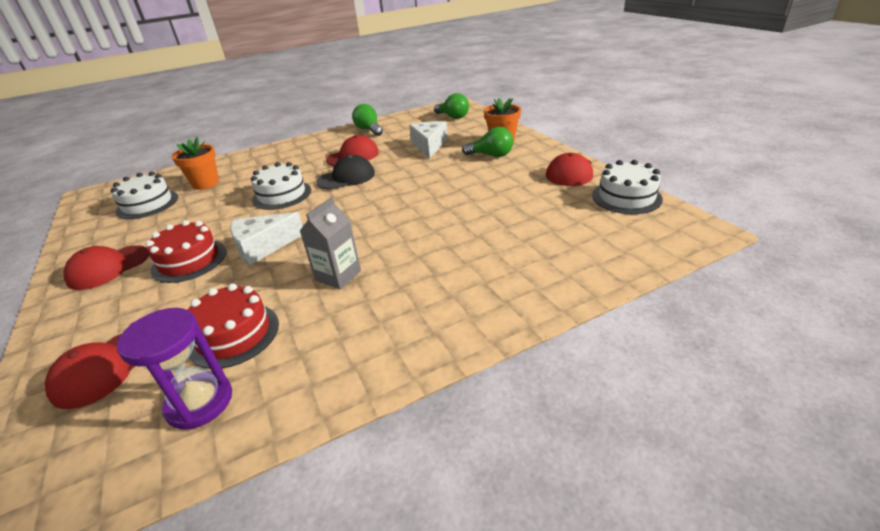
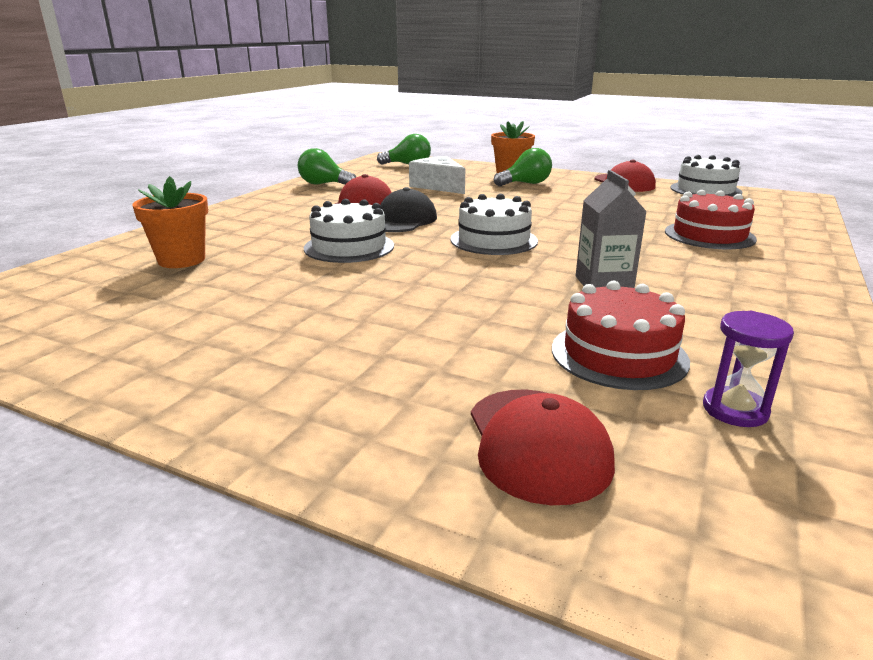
camera: 40 degrees left, 10 degrees down
red cap [63,245,149,290] -> none
white cake [111,172,178,219] -> white cake moved to [451,194,538,255]
purple hourglass [117,308,232,430] -> purple hourglass [703,311,794,427], size x0.64
red cake [145,220,226,283] -> red cake moved to [665,190,757,249]
white cheese [230,212,303,266] -> none

